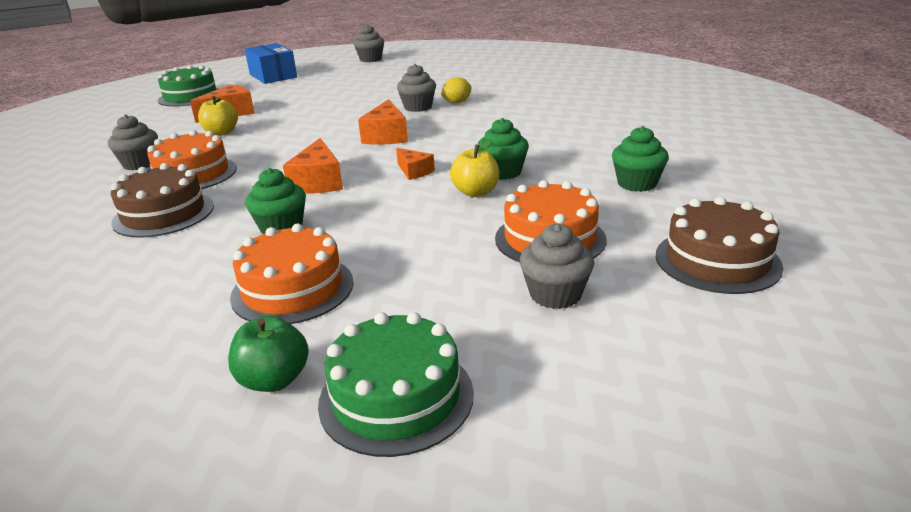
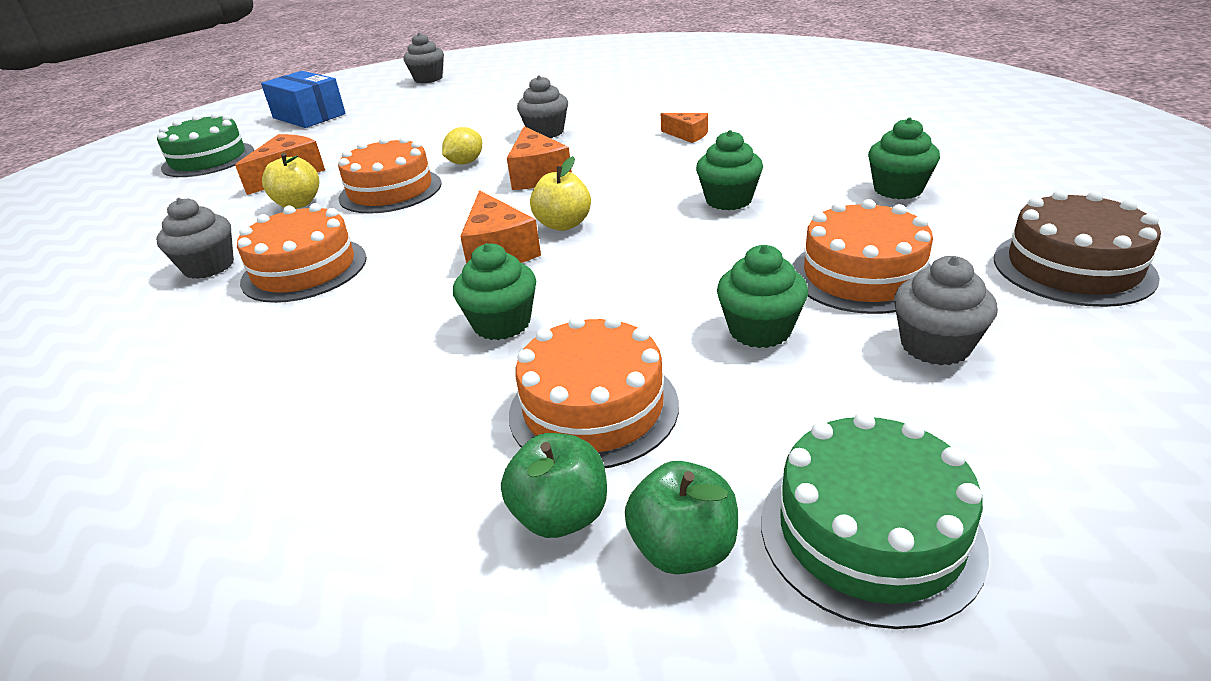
camera: 15 degrees left, 5 degrees up
brown cake [111,163,214,238] -> none
orange cheese [396,148,435,180] -> orange cheese moved to [661,113,708,143]
yellow lemon [441,77,472,103] -> yellow lemon moved to [442,127,482,164]
yellow apple [450,139,499,197] -> yellow apple moved to [530,156,591,231]
none -> orange cake [338,136,442,214]
none -> green apple [501,433,607,538]
none -> green cupcake [717,245,808,348]

